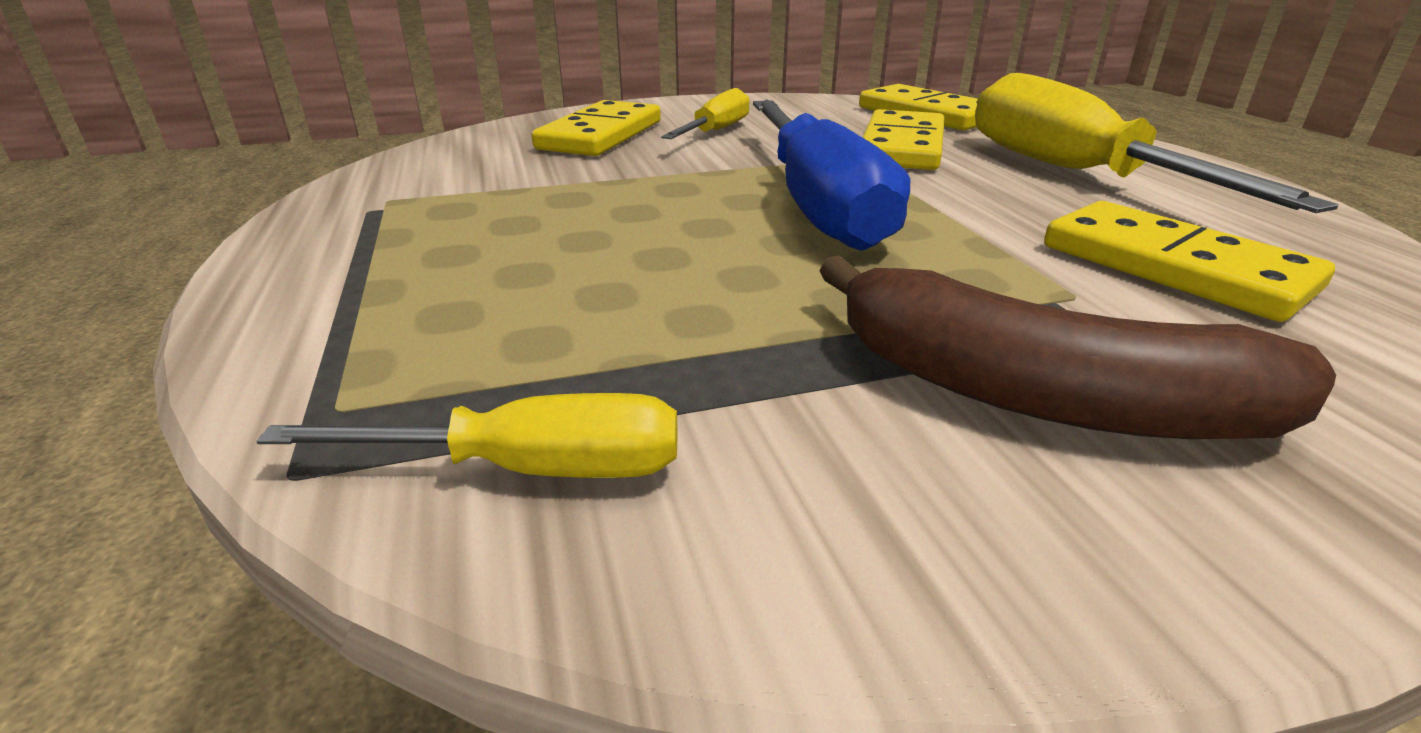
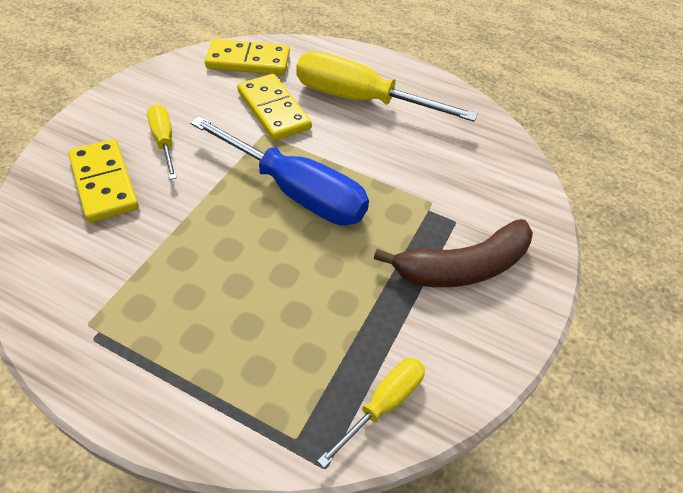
camera: 50 degrees left, 20 degrees up
yellow domino [1044,201,1335,322] -> none

